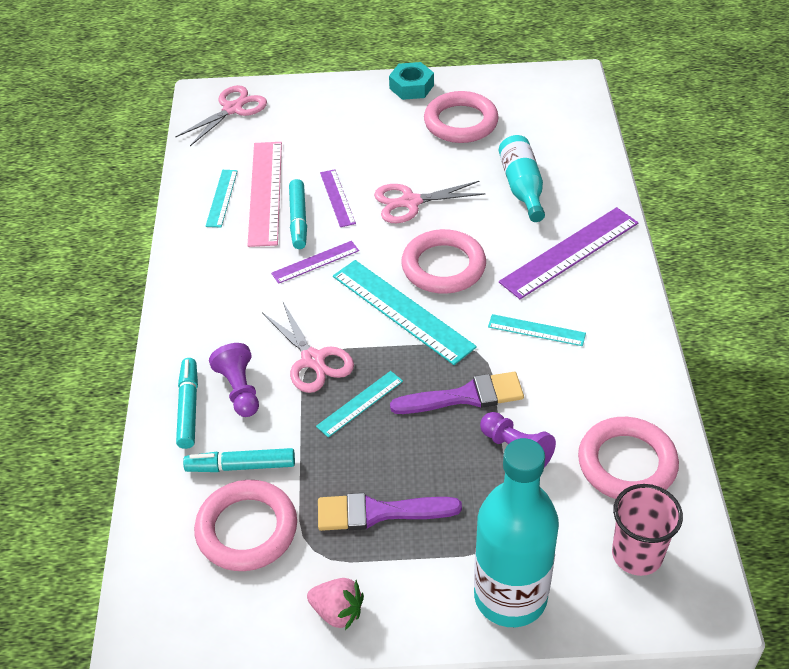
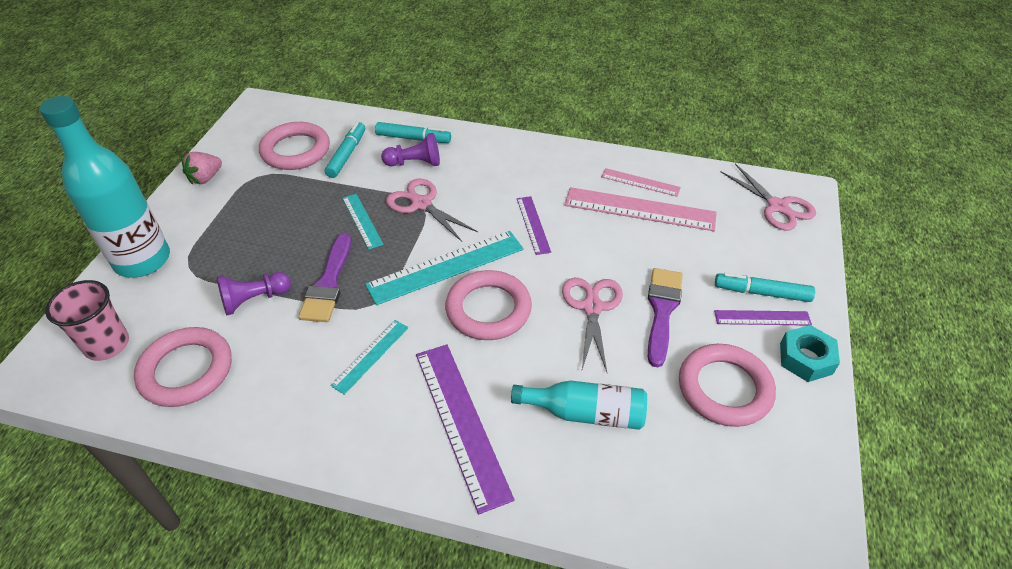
camera: 105 degrees right, 0 degrees up
turquoise ruler [206,170,238,227] -> pink ruler [601,168,681,197]
pink scissors [262,302,354,393] -> pink scissors turned 60 degrees clockwise [386,179,478,242]
turquoise marker [289,179,307,249] -> turquoise marker moved to [715,273,815,302]
purple brush [318,493,462,531] -> purple brush moved to [648,268,683,367]
purple ruler [320,169,356,227] -> purple ruler moved to [714,310,812,326]

